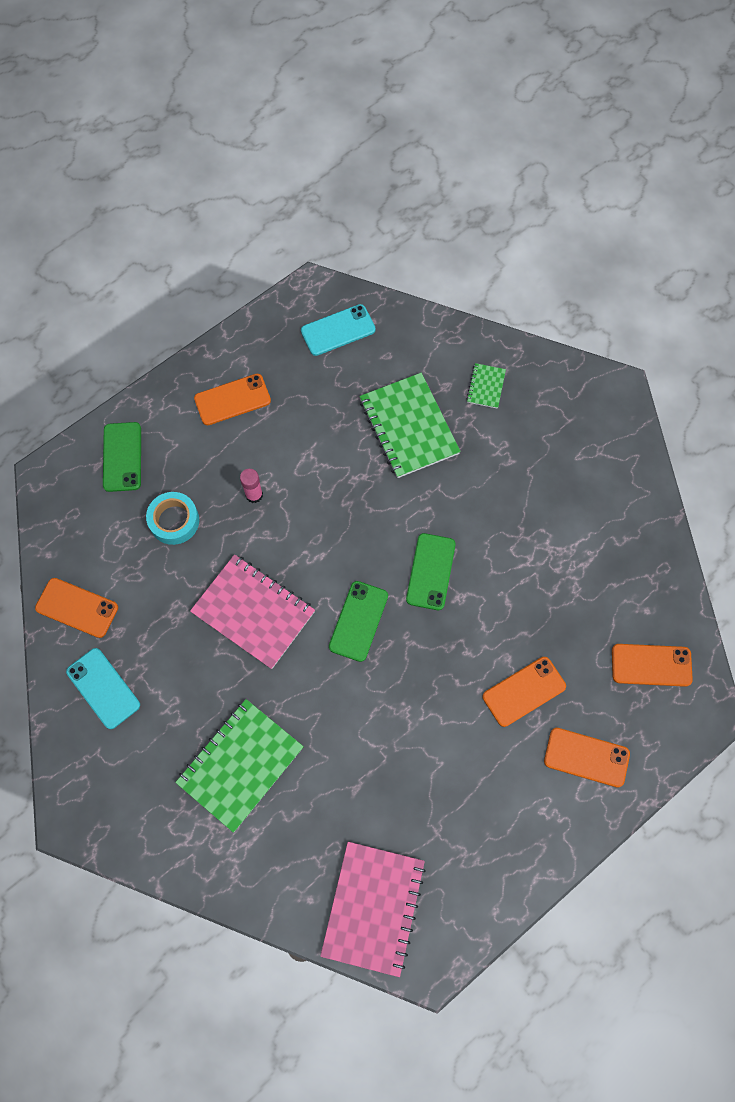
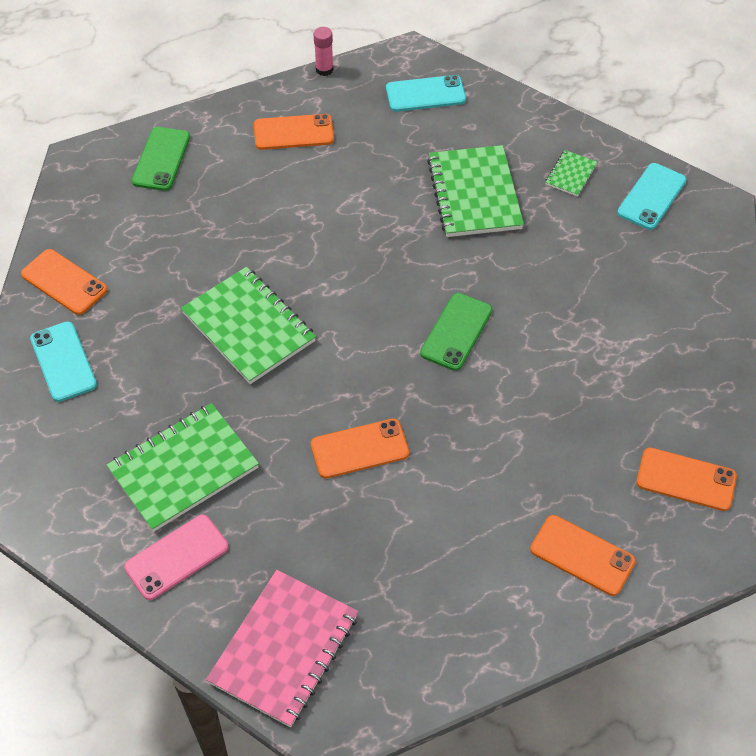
camera: 15 degrees right, 15 degrees down
turquoise tape [146,492,199,545] -> none
pink notebook [190,554,315,669] -> green notebook [181,267,316,384]
pink glue stick [240,469,263,503] -> pink glue stick moved to [314,27,333,76]
green phone [329,581,388,662] -> none
orange phone [483,657,566,727] -> orange phone moved to [311,419,409,478]
none -> pink phone [124,514,228,600]
none -> turquoise phone [617,163,687,230]

